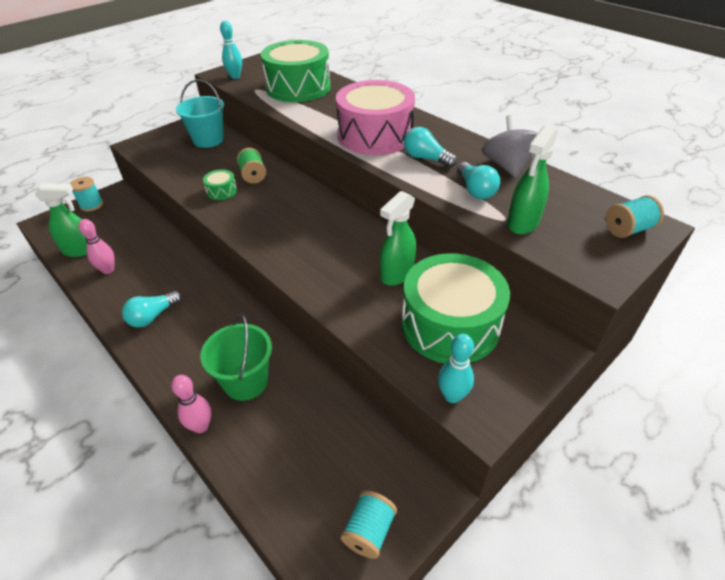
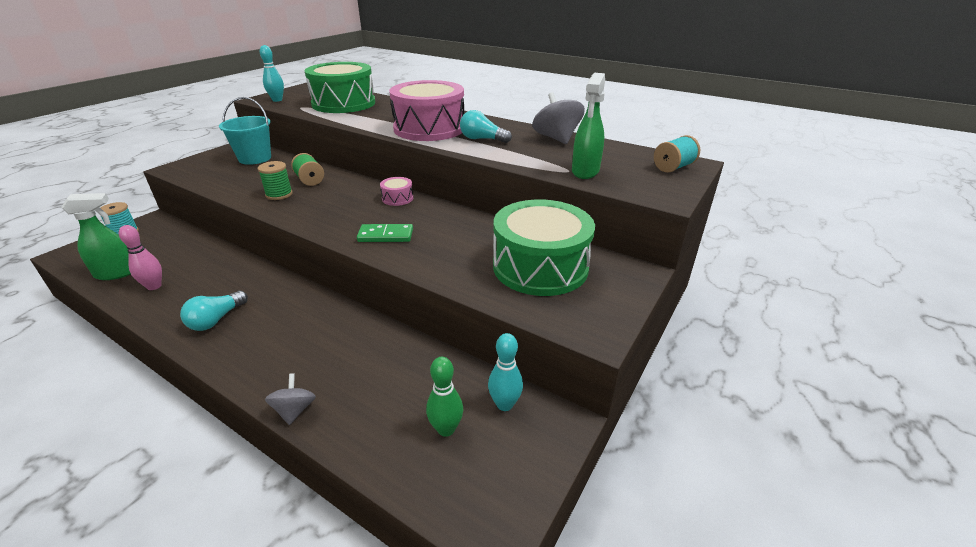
camera: 15 degrees left, 10 degrees down
pink bowling pin [171,375,211,433] -> grey spinning top [265,373,316,425]
green bucket [200,314,272,401] -> none
green drum [203,169,237,200] -> green spool [258,161,293,200]
turquoise spool [341,490,397,559] -> none
green spray bottle [380,191,416,286] -> none
turquoise bowling pin [438,334,474,403] -> turquoise bowling pin moved to [488,333,523,411]
turquoise light bulb [457,162,500,199] -> none
none -> green domino [357,224,413,242]
none -> pink drum [380,177,413,206]
none -> green bowling pin [426,357,463,437]

